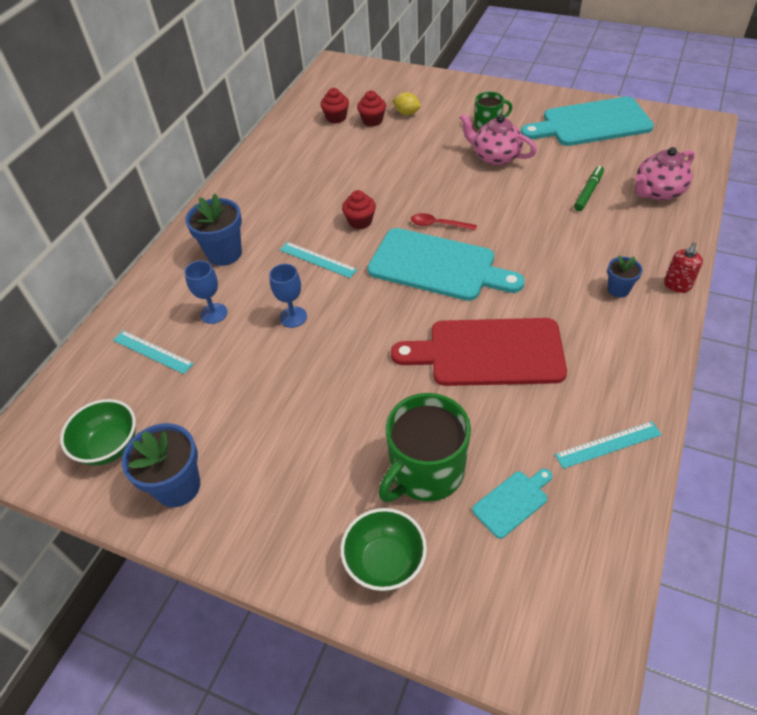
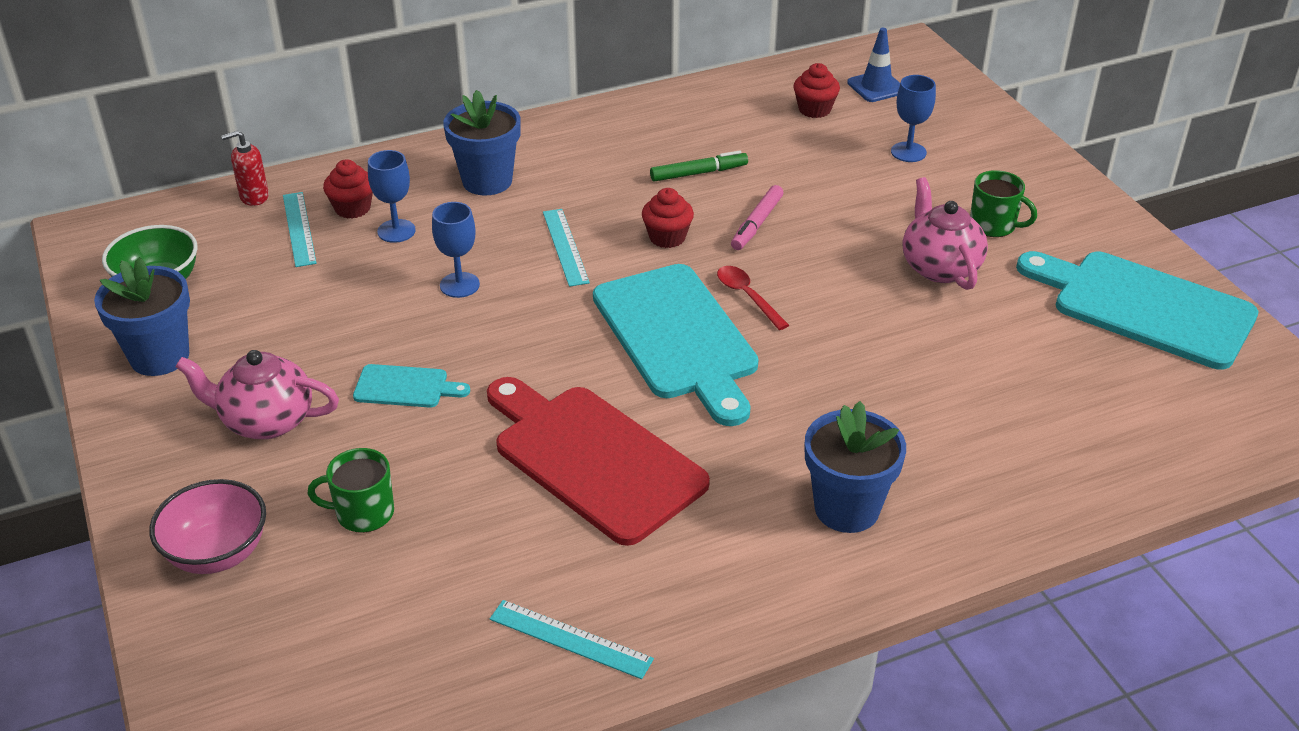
camera: 40 degrees right, 10 degrees down
green bowl [340,508,427,591] -> pink bowl [149,479,266,574]
red cupcake [357,91,386,126] -> red cupcake moved to [323,159,373,219]
green mug [378,393,471,502] -> green mug [308,448,394,533], size x0.55
yellow lemon [392,92,421,115] -> blue goblet [891,75,936,162]
turquoise cutting board [472,469,552,539] -> turquoise cutting board moved to [353,364,470,408]
green marker [574,166,604,211] -> green marker moved to [650,151,748,181]
blue flower pot [607,255,643,297] -> blue flower pot [805,401,906,533], size x1.78
pink teapot [635,147,695,201] -> pink teapot moved to [175,350,339,439]
red soap dispenser [664,242,703,293] -> red soap dispenser moved to [221,130,269,206]
none -> pink marker [731,185,783,250]
none -> blue traffic cone [847,28,900,102]

